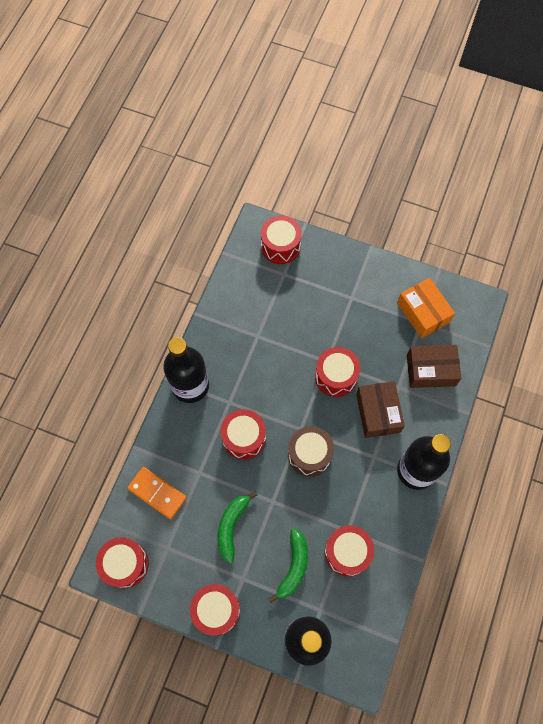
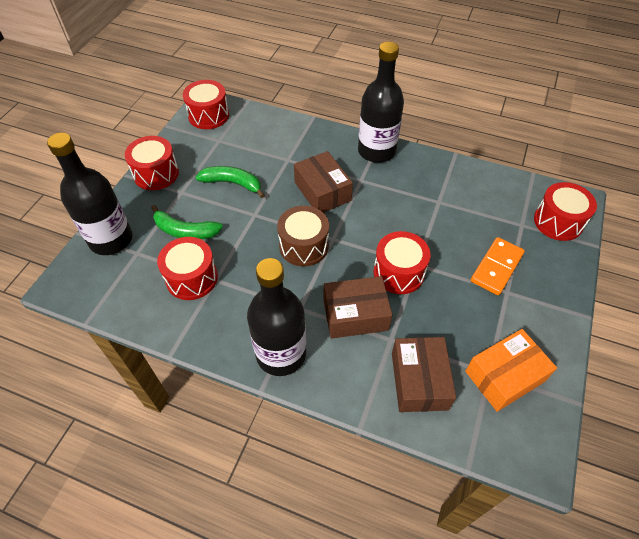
camera: 90 degrees right, 15 degrees down
orange domino [127,467,187,519] -> orange domino moved to [471,237,525,295]
red drum [221,409,266,460] -> brown box [294,151,353,213]

